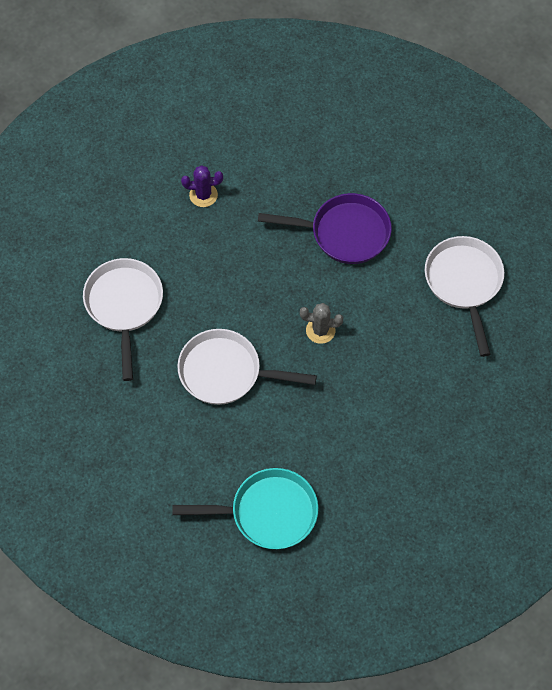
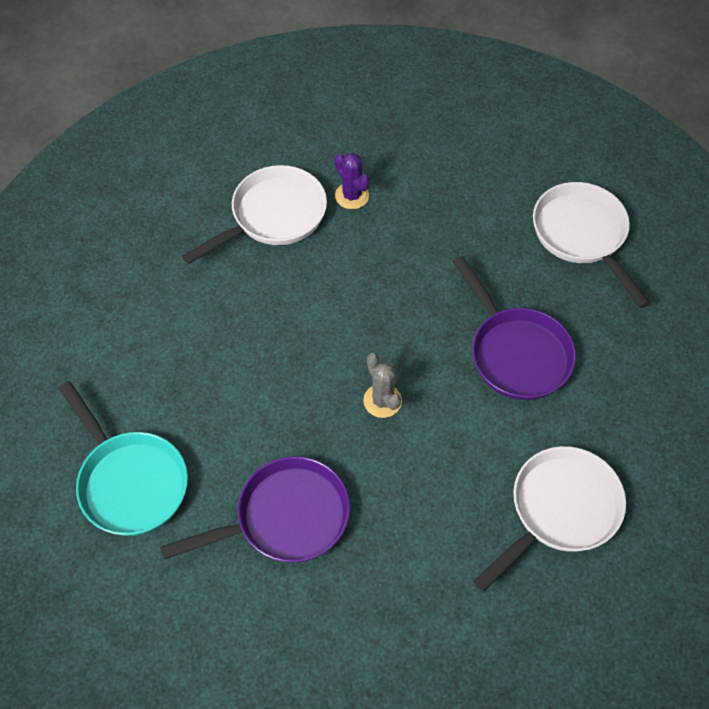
camera: 55 degrees right, 5 degrees down
white pan [177,329,317,405] -> white pan moved to [533,182,650,308]
purple cactus [181,165,223,207] -> purple cactus moved to [335,153,370,209]
none -> purple pan [160,456,350,563]

